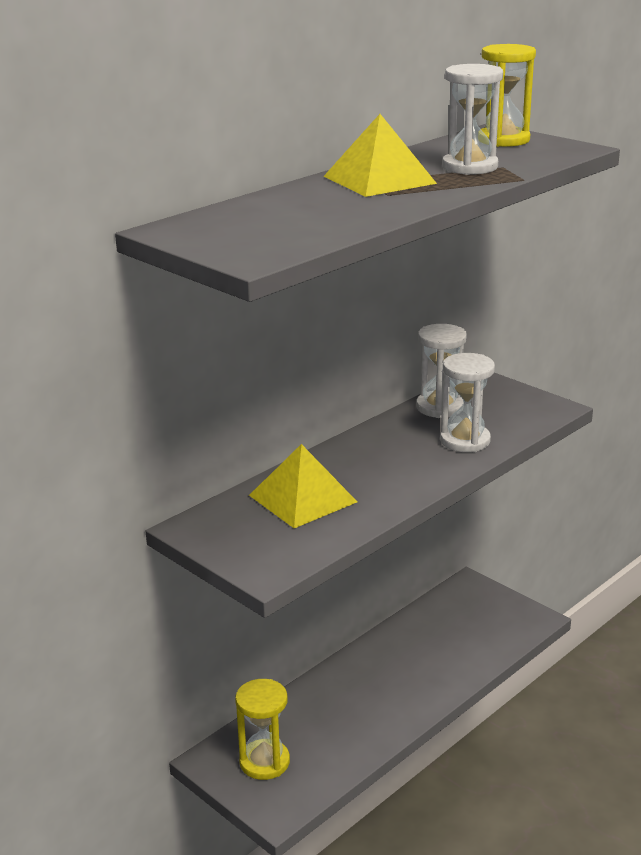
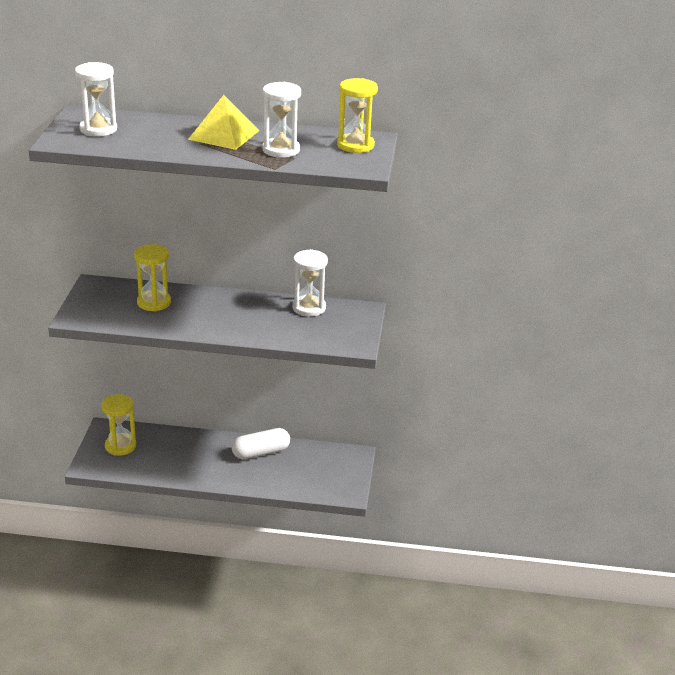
camera: 50 degrees right, 5 degrees up
yellow pyramid [249,444,357,528] -> yellow hourglass [134,244,171,311]
white hourglass [440,353,495,452] -> white hourglass moved to [75,62,117,136]
none -> white capsule [232,428,290,459]

